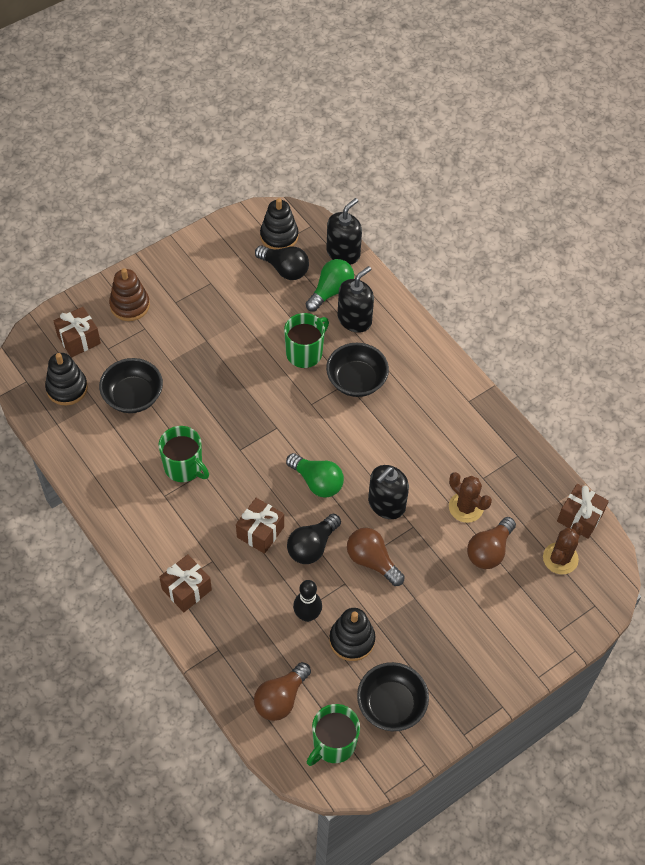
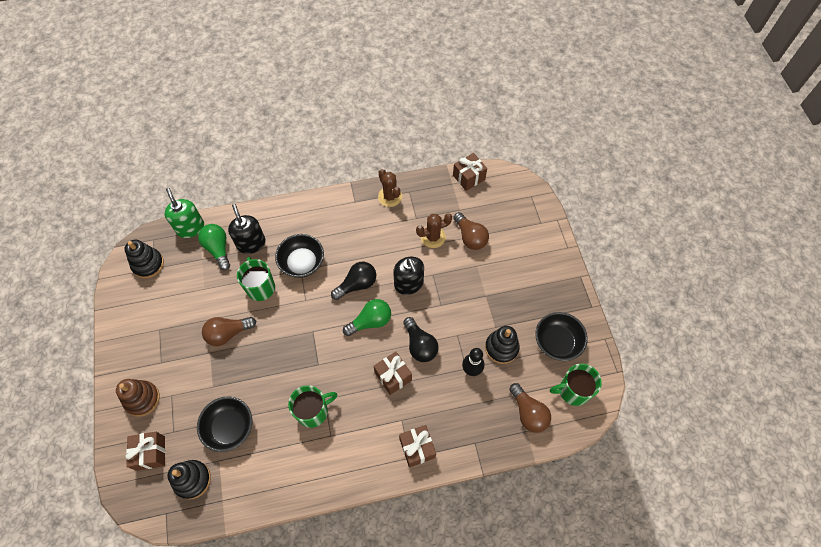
camera: 65 degrees left, 5 degrees up
black light bulb [255,245,309,280] -> black light bulb moved to [331,262,376,300]
green mug [307,704,360,766] -> green mug turned 105 degrees clockwise [550,364,602,406]
black soap dispenser [327,198,362,265] -> green soap dispenser [164,188,204,238]
brown light bulb [347,528,405,586] -> brown light bulb moved to [202,317,256,346]
brown cactus [543,522,583,574] -> brown cactus moved to [378,169,402,207]

